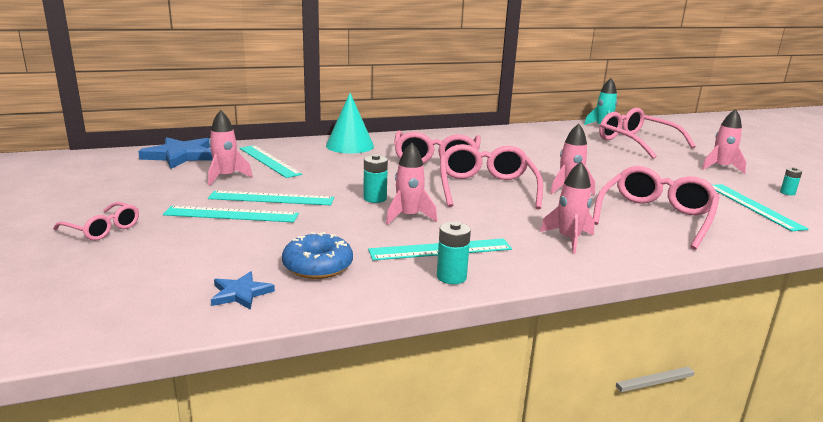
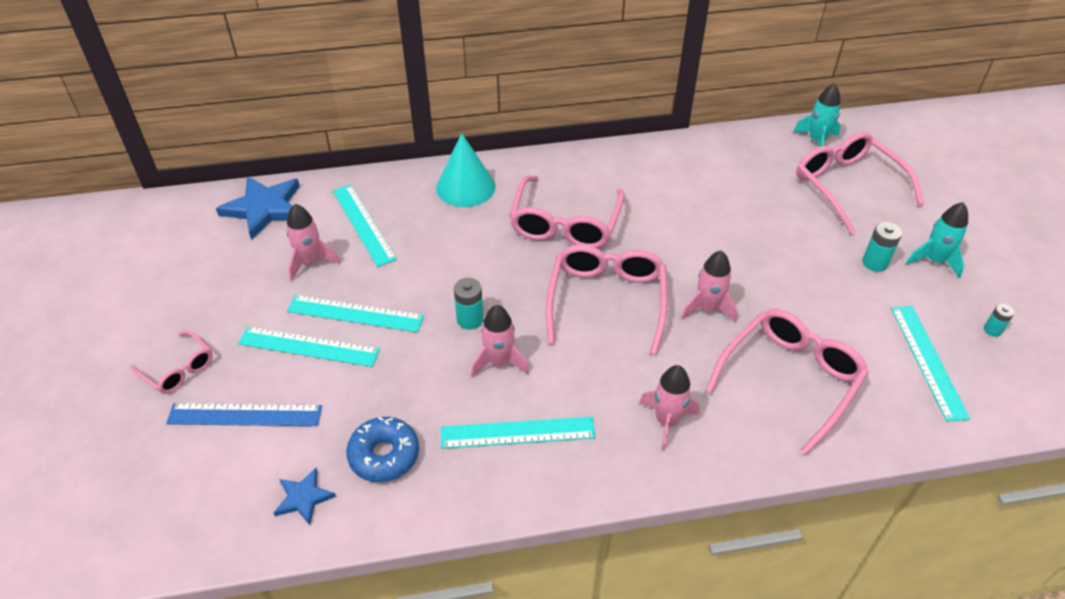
camera: 10 degrees right, 25 degrees up
turquoise battery [437,222,471,284] -> turquoise battery moved to [862,222,902,272]
pink rocket [702,109,746,174] -> turquoise rocket [906,202,968,278]
none -> blue ruler [166,403,322,426]

